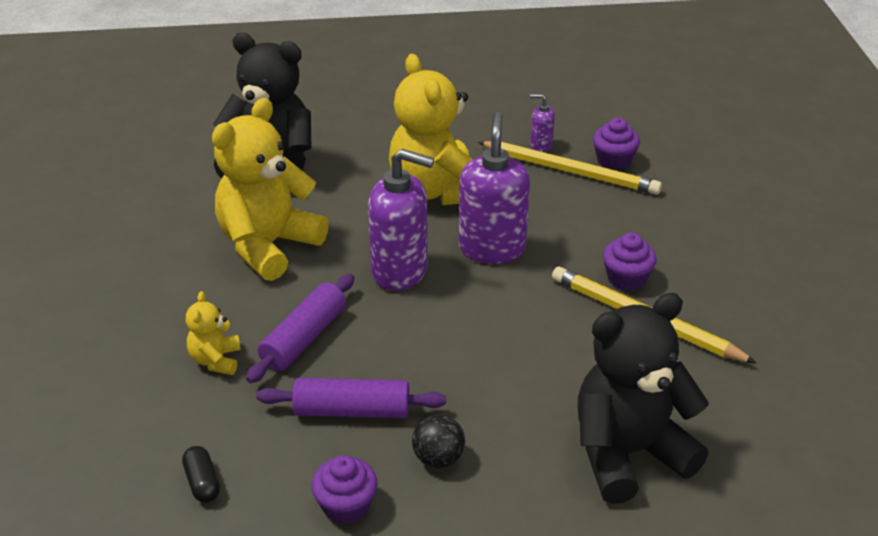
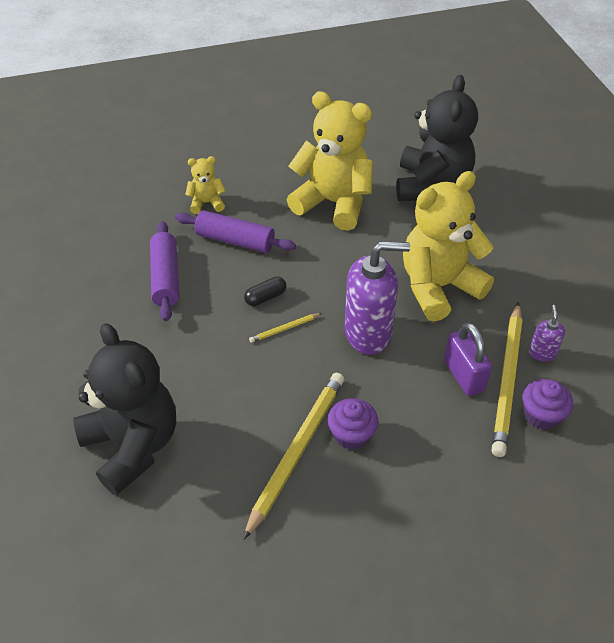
camera: 80 degrees right, 10 degrees up
black capsule [182,446,220,503] -> black capsule moved to [244,276,287,306]
purple cupcake [311,455,377,524] -> none
purple soap dispenser [368,149,434,291] -> none
black ball [412,414,465,468] -> none
none -> yellow pencil [249,313,322,343]
none -> purple padlock [444,322,492,396]

